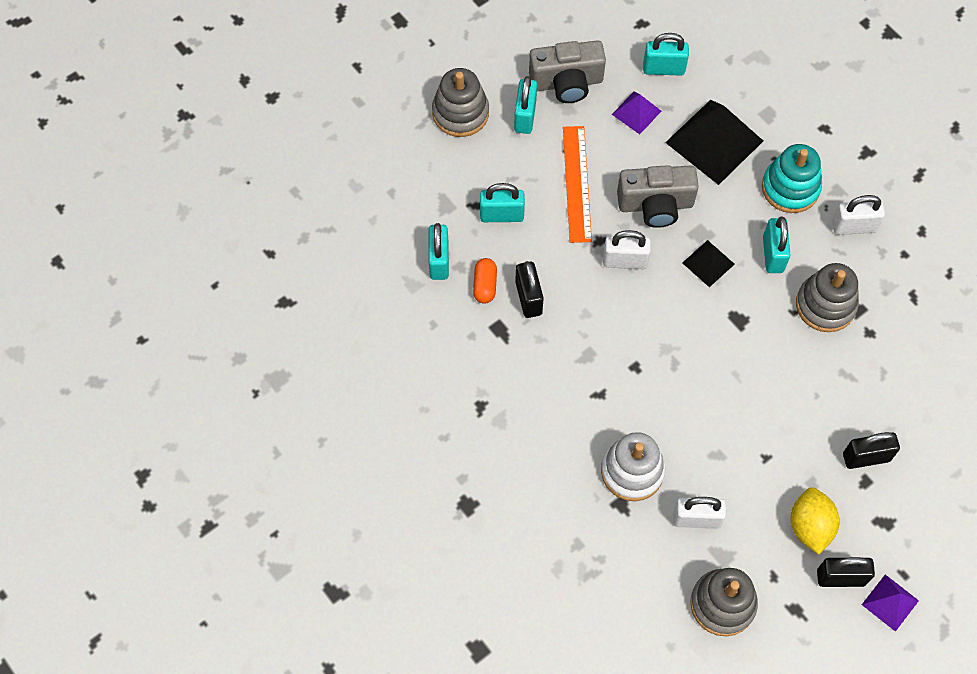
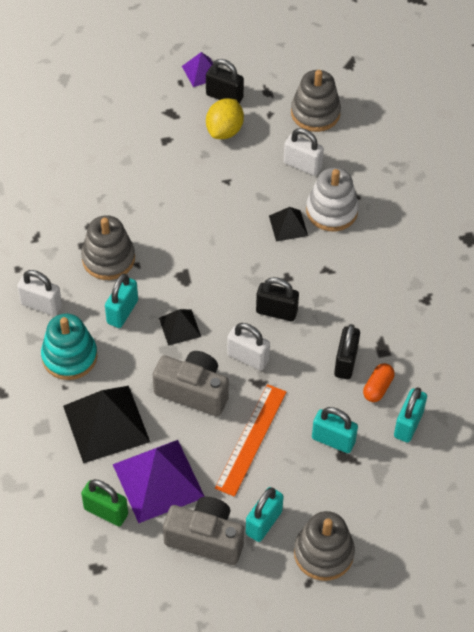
camera: 155 degrees left, 10 degrees down
purple pyramid [612,92,661,134] -> purple pyramid [113,440,205,523], size x1.94
turquoise padlock [643,33,689,75] -> green padlock [81,479,128,526]
black padlock [843,432,900,469] -> black padlock moved to [256,277,299,321]
none -> black pyramid [269,207,308,242]

